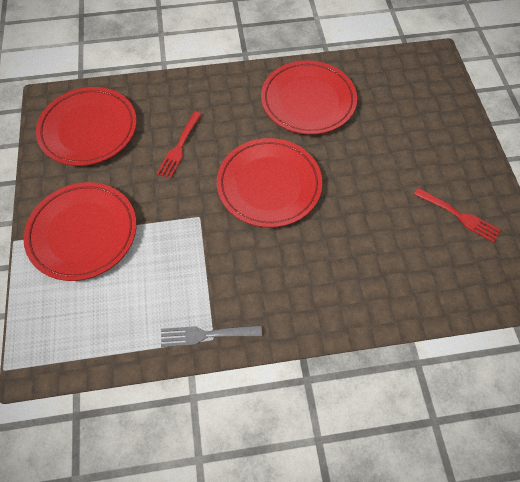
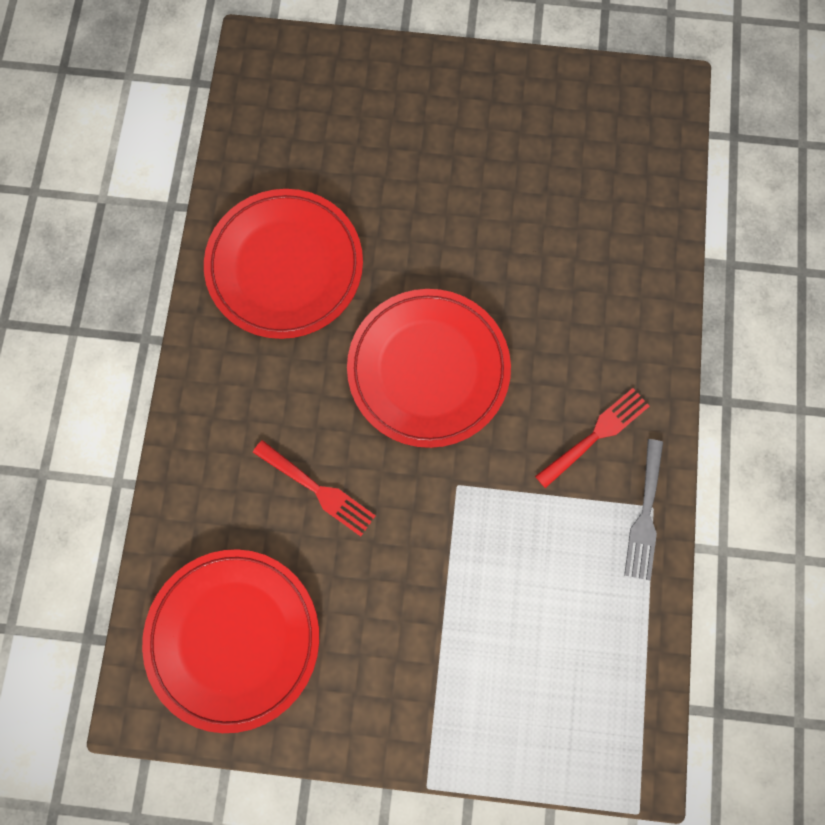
camera: 75 degrees left, 15 degrees up
red plate [23,182,137,281] -> none
red fork [414,188,501,243] -> red fork moved to [535,388,650,488]

